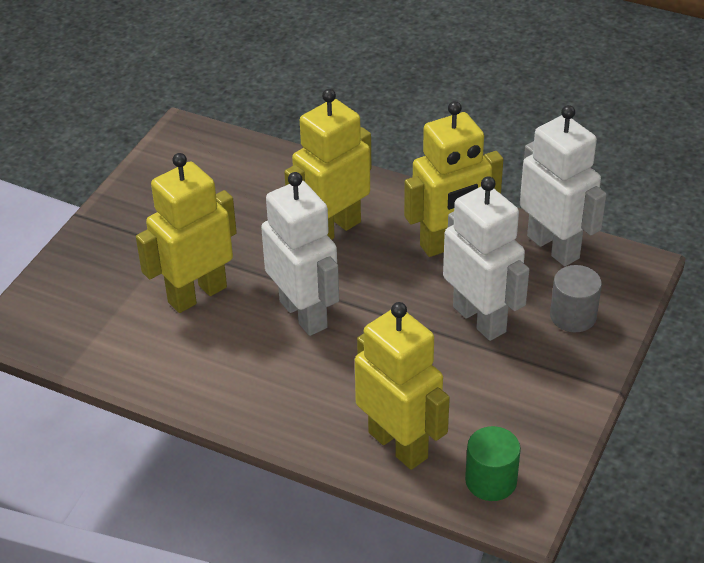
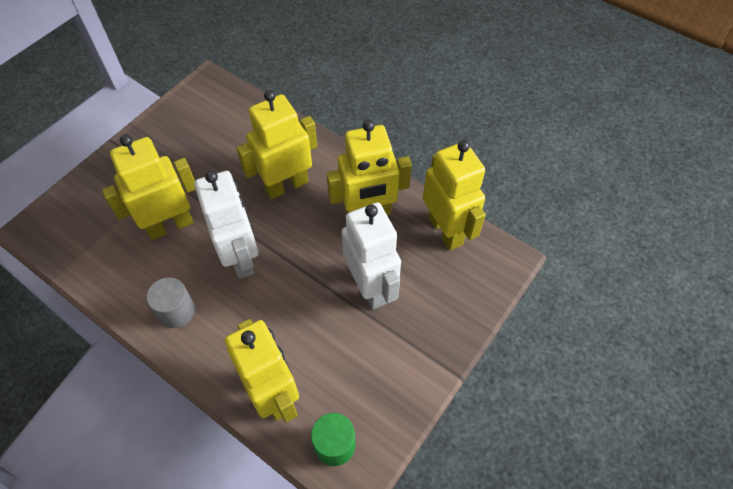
camera: 10 degrees right, 15 degrees up
white robot [520,105,606,266] -> yellow robot [423,140,486,250]
grey cylinder [550,265,602,332] -> grey cylinder moved to [147,277,195,328]

